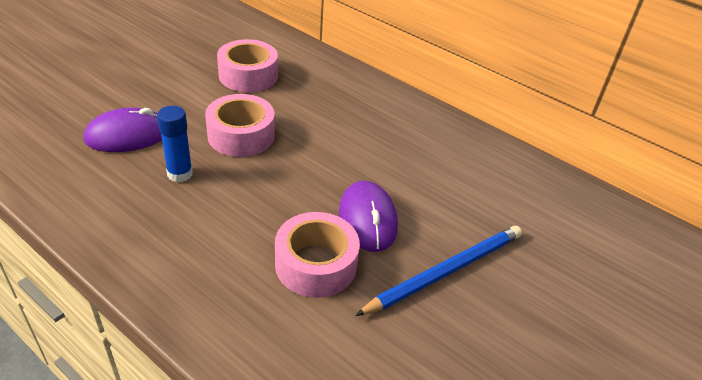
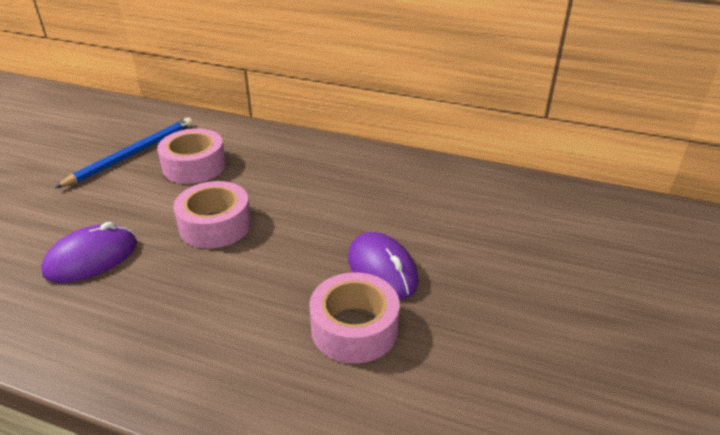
camera: 15 degrees left, 5 degrees down
blue glue stick [157,106,193,182] -> none
blue pencil [355,226,522,316] -> blue pencil moved to [55,117,193,188]

